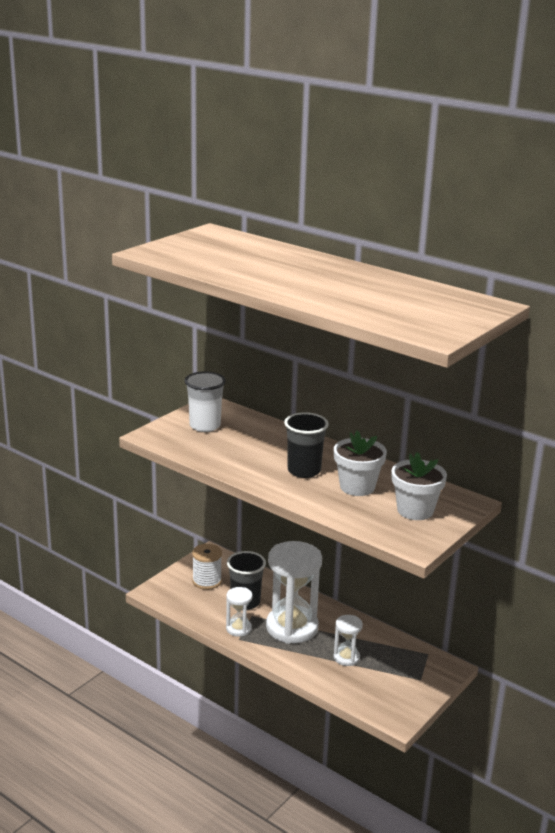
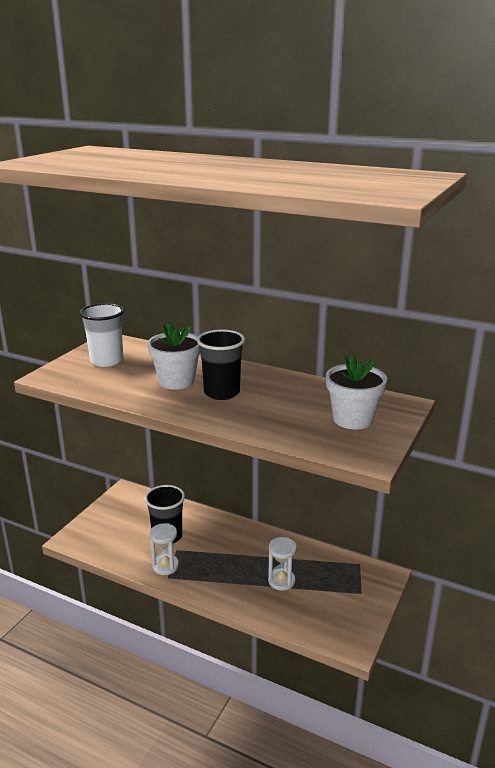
camera: 10 degrees left, 0 degrees up
white spool [192,544,222,590] -> none
white hourglass [266,541,322,644] -> none
white flower pot [334,430,387,496] -> white flower pot moved to [147,322,200,390]

